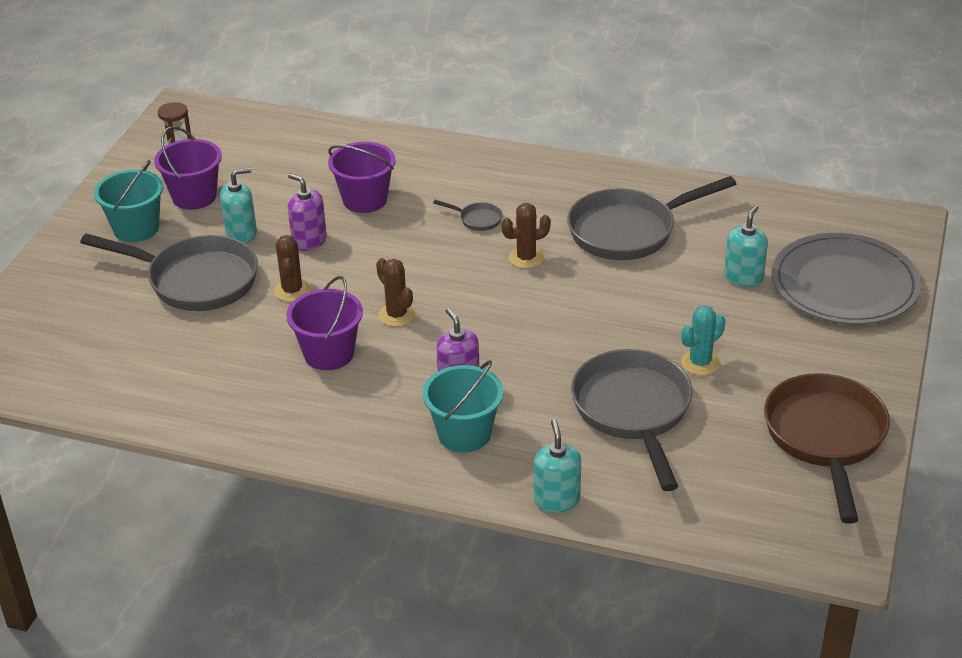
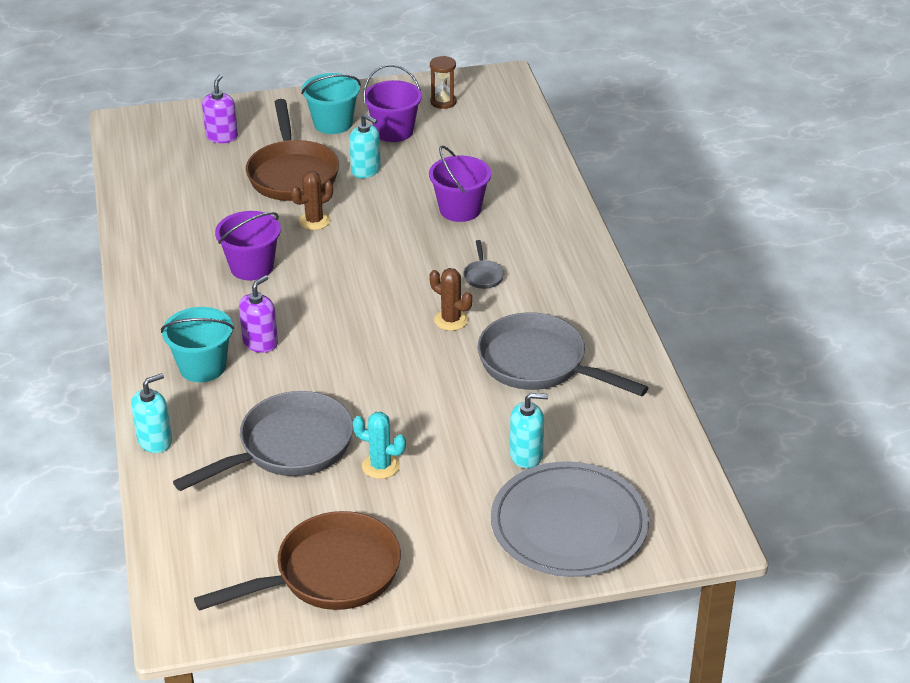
camera: 60 degrees right, 0 degrees up
grey pan [80,233,258,311] -> brown pan [246,99,339,201]
purple soap dispenser [288,173,327,251] -> purple soap dispenser moved to [202,74,238,143]
brown cactus [376,258,415,327] -> none

